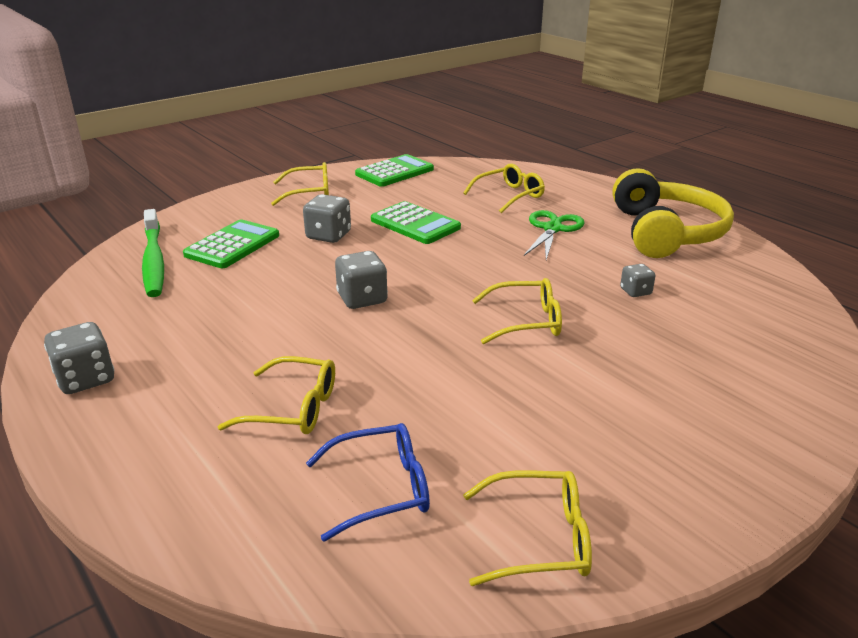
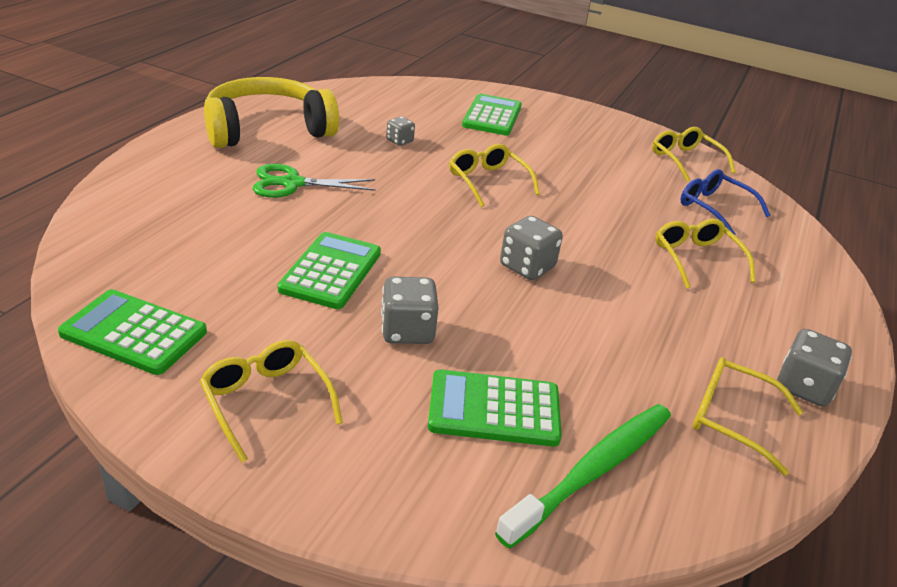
camera: 120 degrees left, 5 degrees up
yellow glasses [463,163,545,213] -> yellow glasses moved to [692,357,803,476]
none -> green calculator [462,94,522,136]

